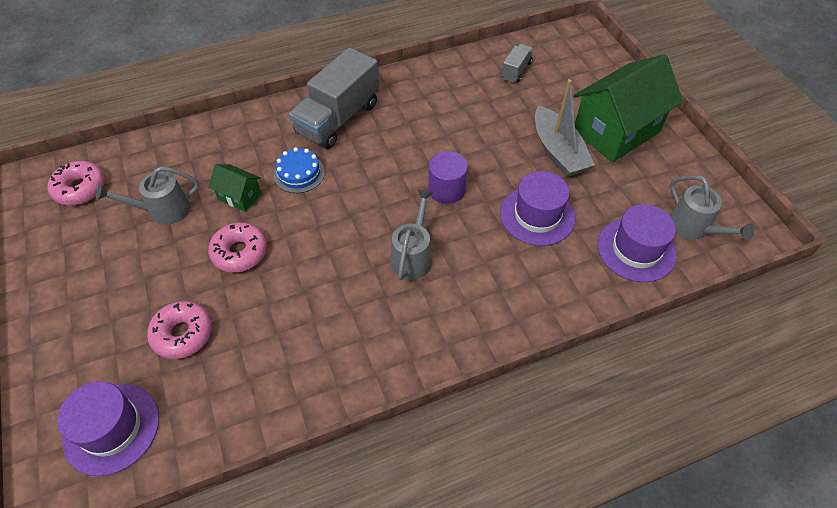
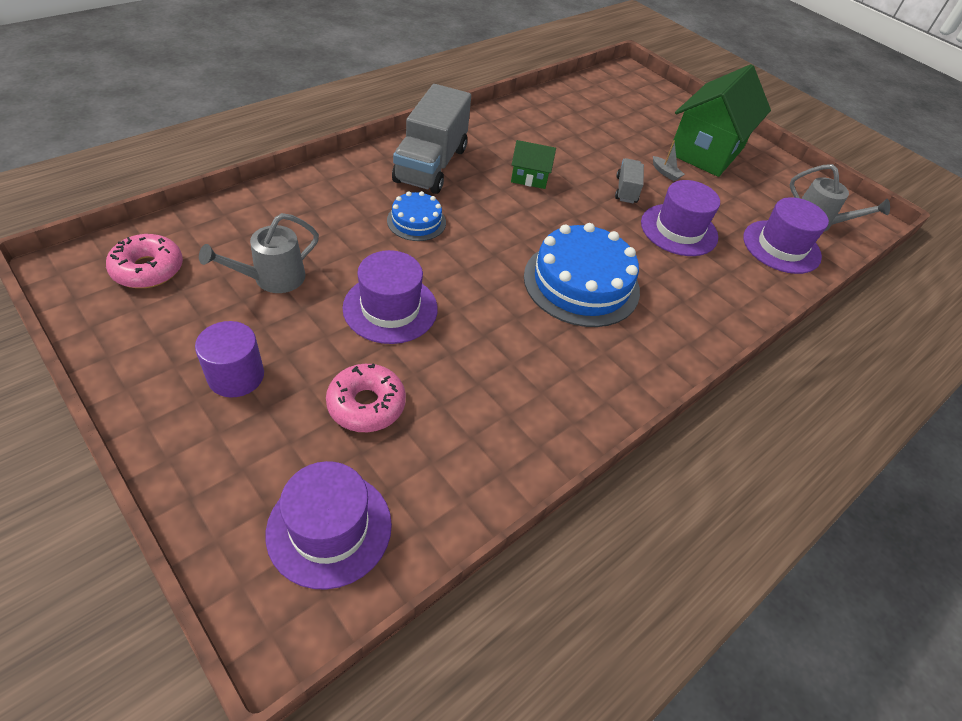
camera: 25 degrees left, 5 degrees down
green house [208,164,261,212] -> green house moved to [511,140,556,189]
pink donut [208,222,267,273] -> purple hat [343,250,438,344]
grey watering can [391,190,433,280] -> blue cake [524,223,640,327]
purple cylinder [428,151,468,204] -> purple cylinder moved to [195,321,264,398]
grey truck [501,44,534,82] -> grey truck moved to [615,158,644,203]
grey boat [535,79,595,177] -> grey boat [653,140,685,181], size x0.40

